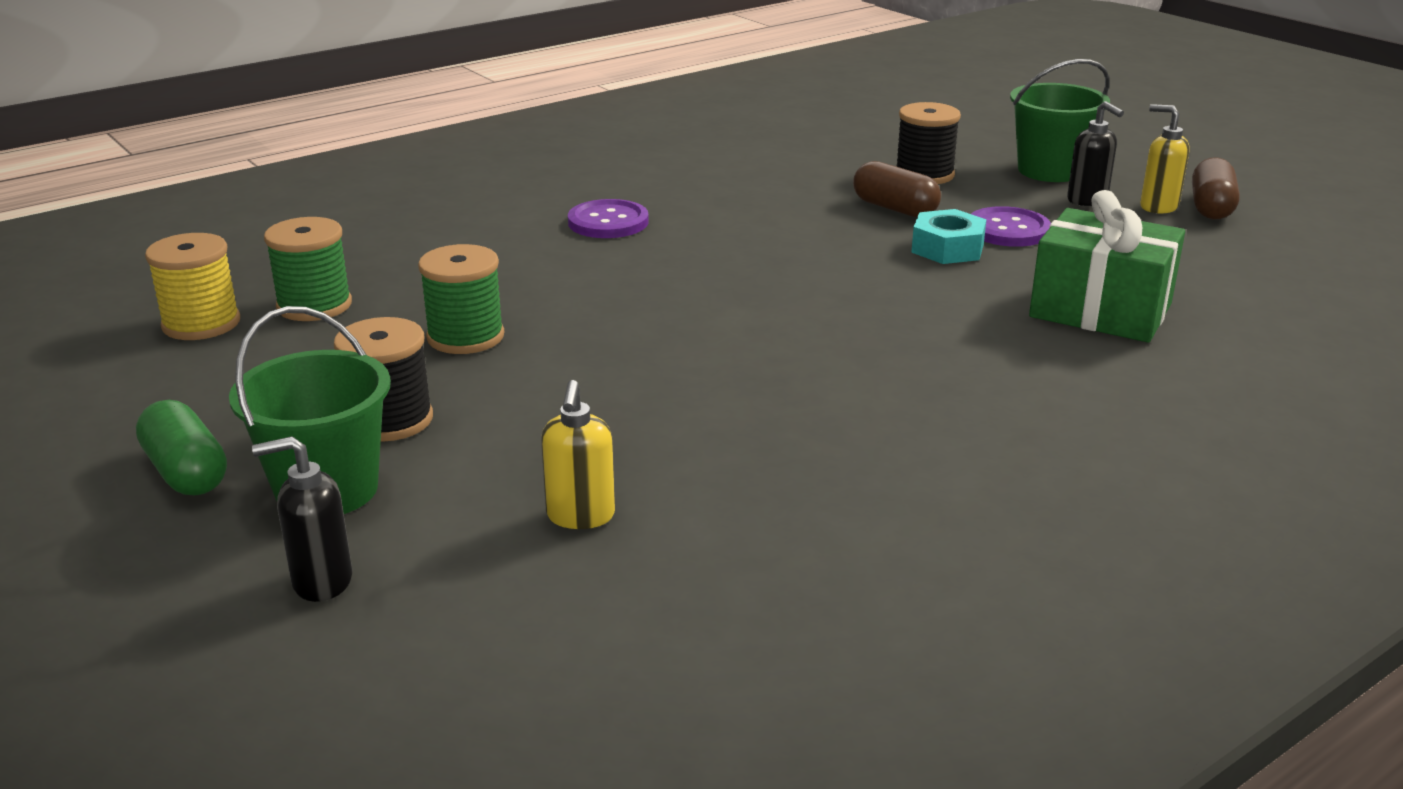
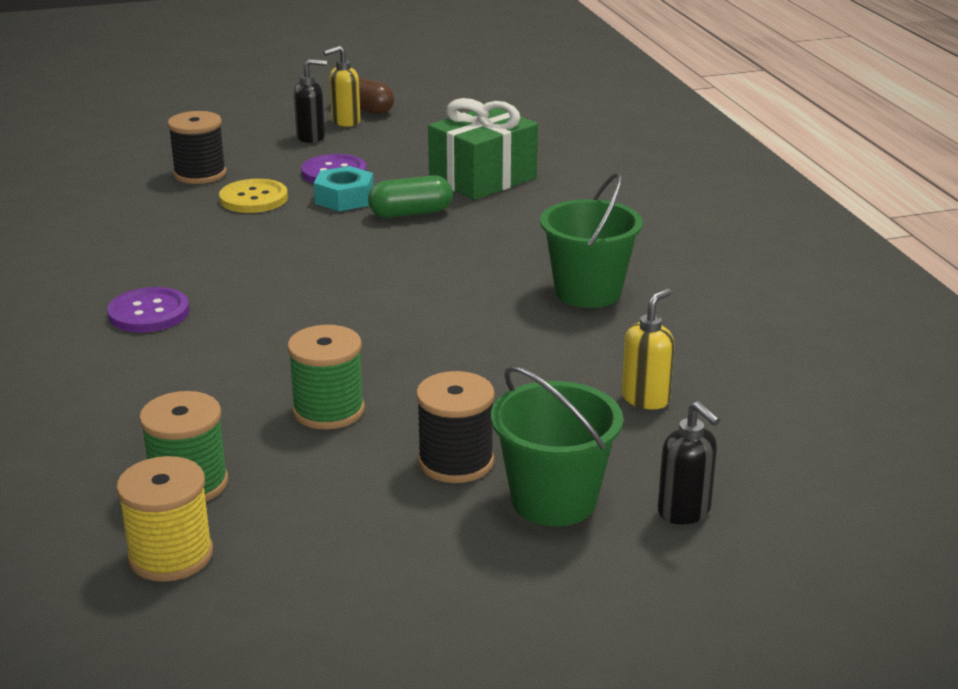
camera: 70 degrees left, 0 degrees up
green capsule [136,400,227,495] -> green capsule moved to [368,175,453,218]
black soap dispenser [252,436,353,602] -> black soap dispenser turned 45 degrees counterclockwise [658,401,720,525]
yellow soap dispenser [541,380,615,529] -> yellow soap dispenser turned 75 degrees counterclockwise [621,288,675,409]
brown capsule [853,161,941,217] -> yellow button [219,179,288,213]
green bucket [1010,59,1110,182] -> green bucket moved to [540,172,643,308]

